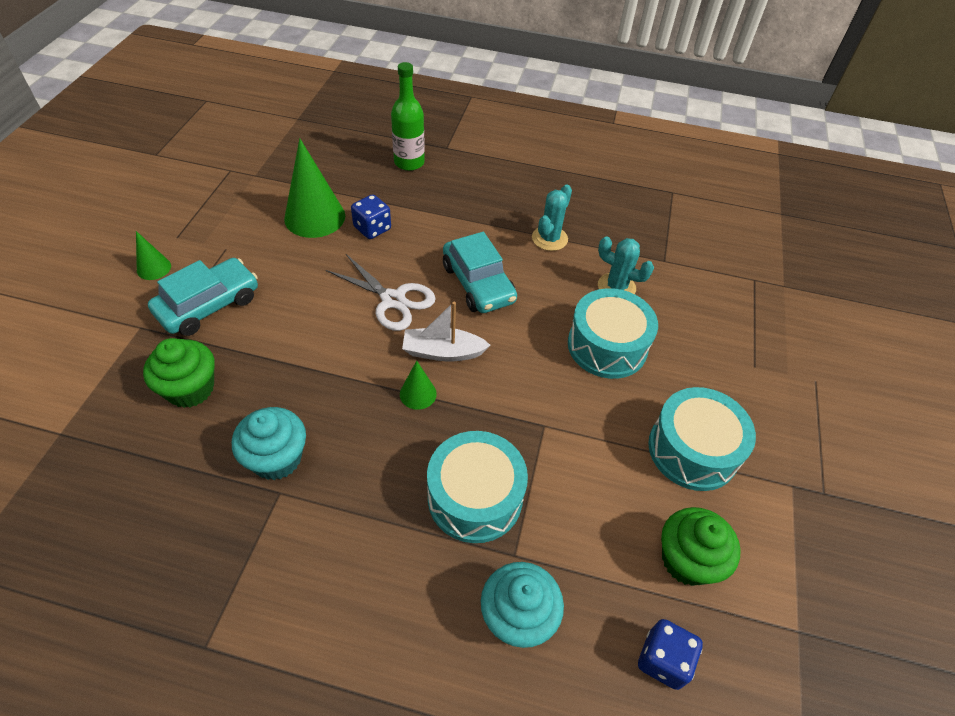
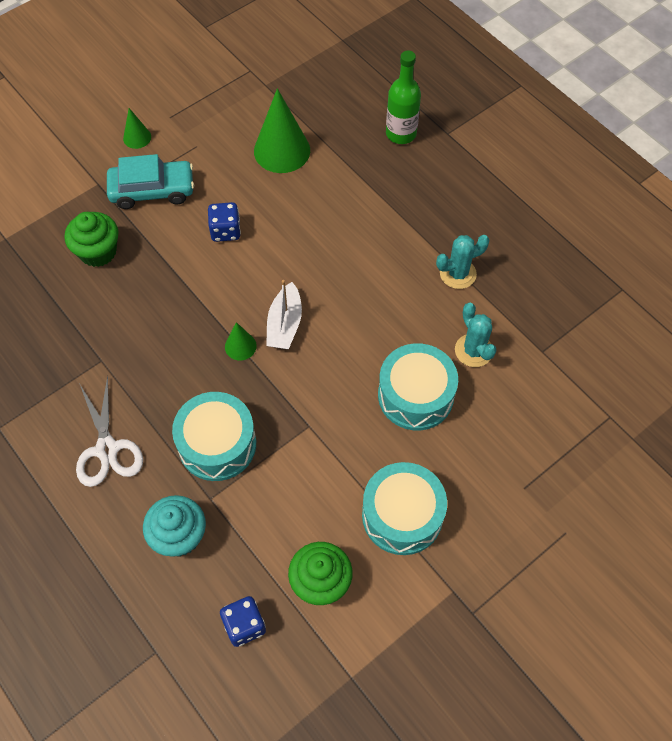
camera: 40 degrees right, 10 degrees up
turquoise cupcake [232,407,306,480] -> none
white scissors [326,254,436,331] -> white scissors moved to [76,375,143,487]
blue dice [351,194,391,239] -> blue dice moved to [208,202,241,242]
white boat [402,302,491,361] -> white boat turned 120 degrees counterclockwise [266,280,302,349]
turquoise car [443,232,517,313] -> none

